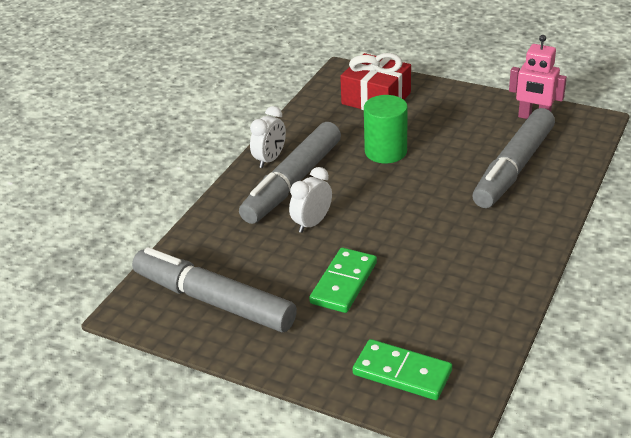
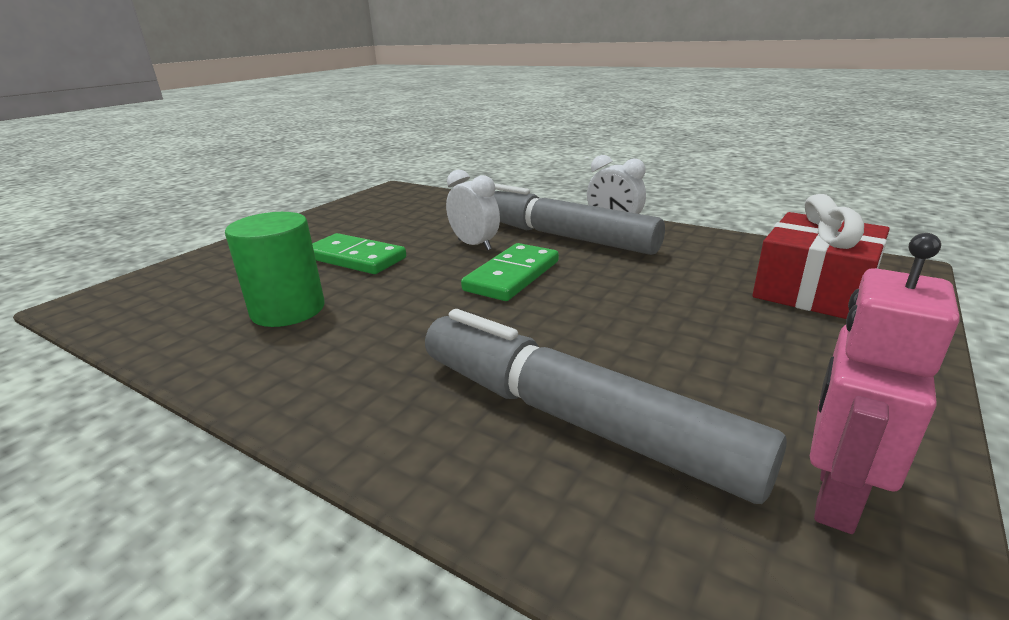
camera: 95 degrees right, 10 degrees down
grey marker [132,247,297,332] -> none
green domino [353,339,452,400] -> green domino moved to [461,243,559,301]
green cylinder [364,95,408,163] -> green cylinder moved to [225,212,325,327]

